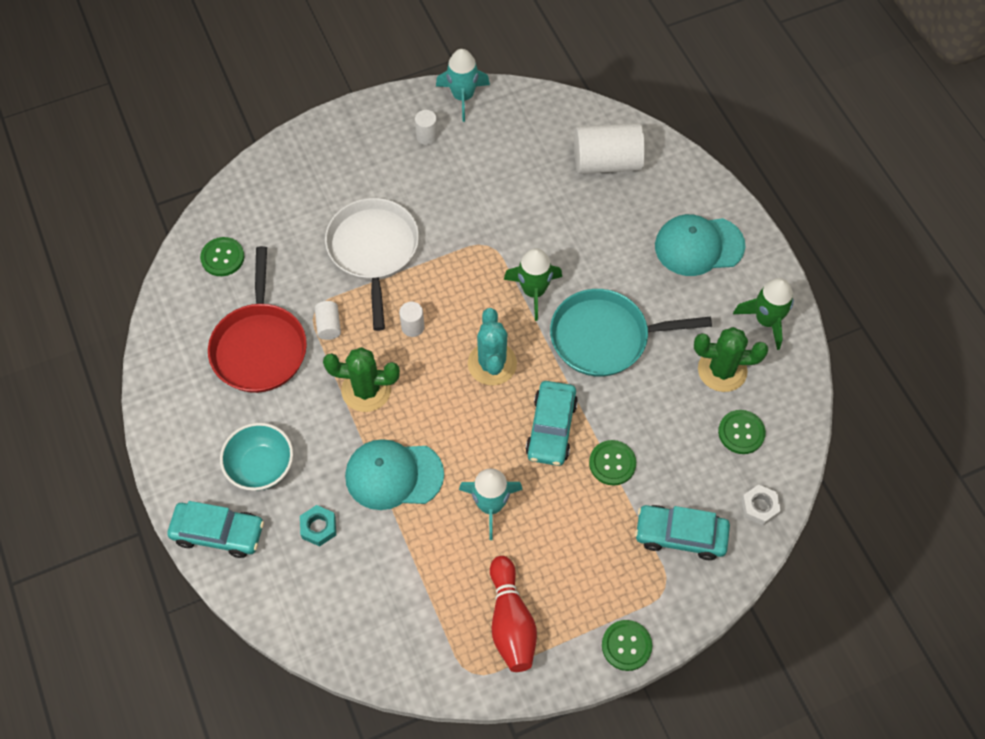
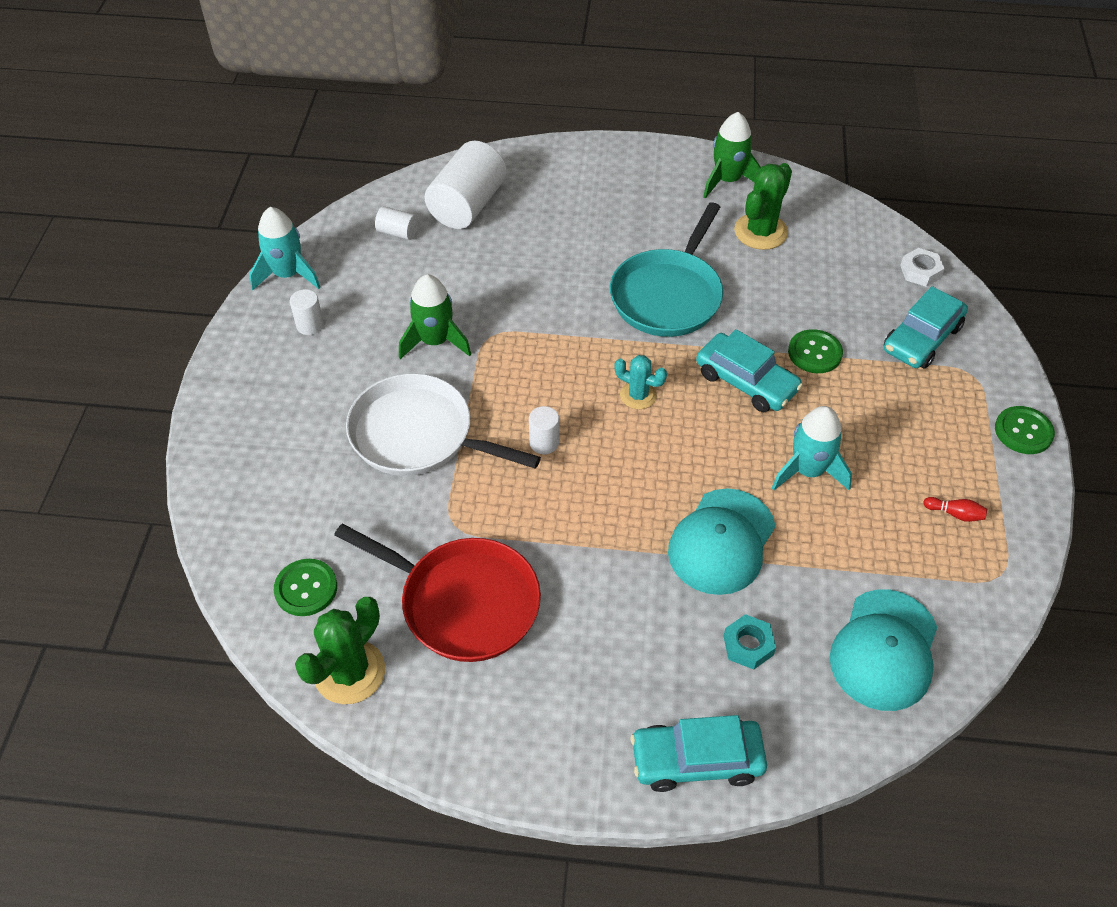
camera: 60 degrees left, 10 degrees down
turquoise car [167,501,264,558] -> turquoise car turned 135 degrees counterclockwise [630,715,767,792]
turquoise bowl [220,423,293,491] -> none
white cylinder [314,301,341,340] -> white cylinder moved to [375,206,418,240]
green cactus [323,347,400,412] -> green cactus moved to [295,597,385,704]
turquoise cactus [468,308,517,385] -> turquoise cactus [614,355,667,409], size x0.61
red bowling pin [490,556,537,672] -> red bowling pin [924,497,987,522], size x0.42
green rocket [504,248,562,321] -> green rocket moved to [399,274,471,359]
turquoise cap [655,214,745,276] -> turquoise cap moved to [830,589,937,711]
green button [718,410,766,454] -> none

